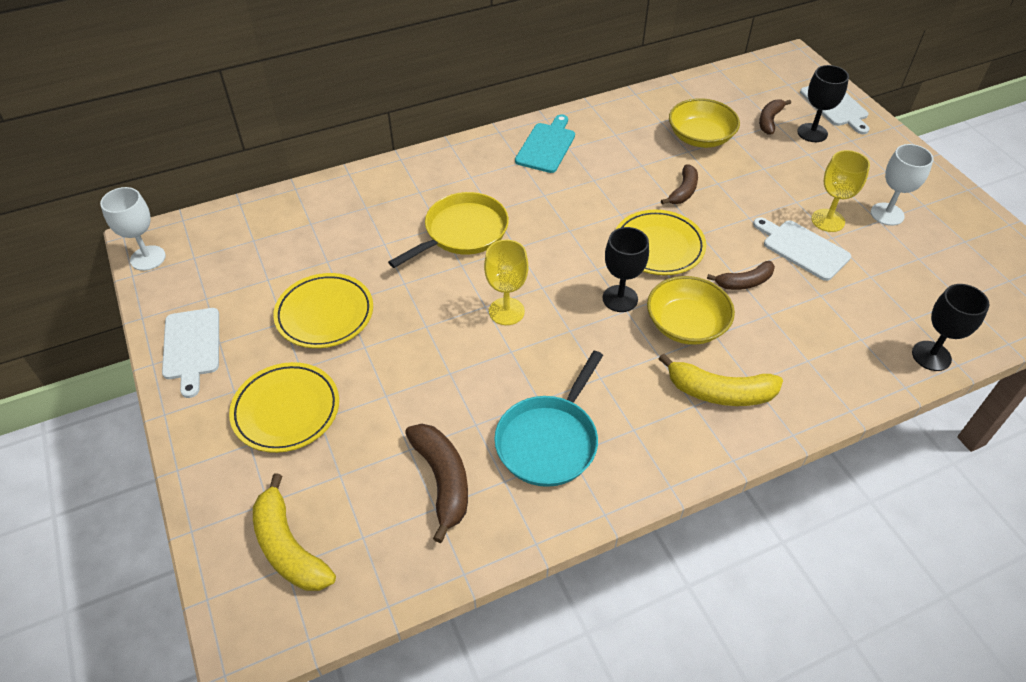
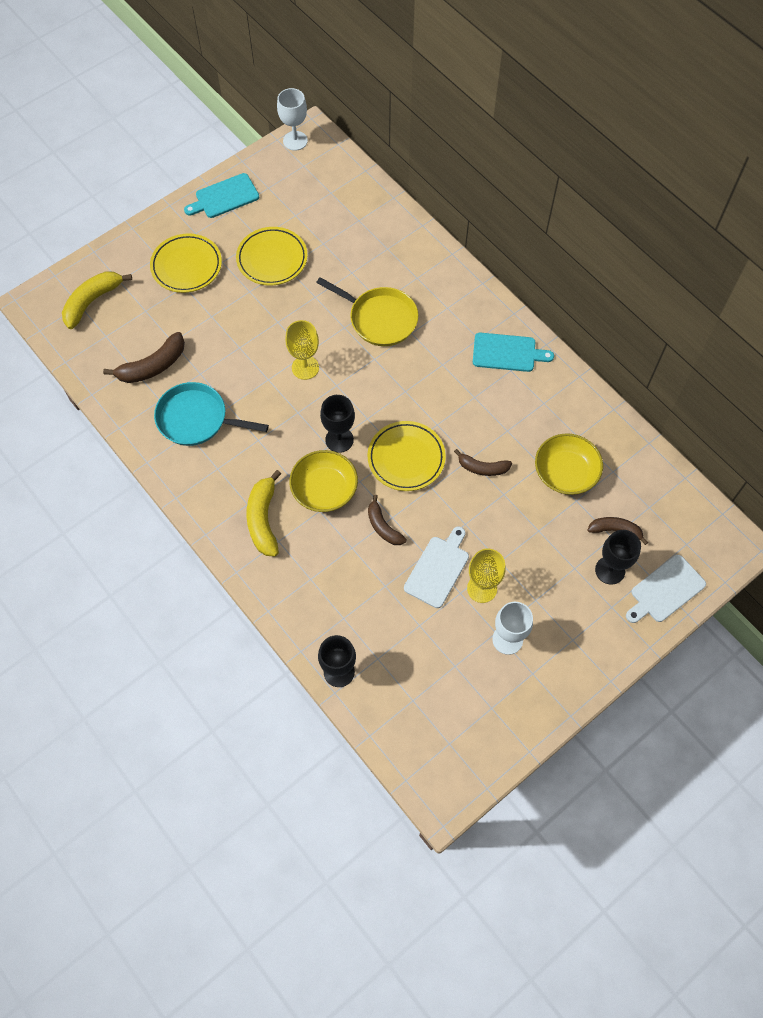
camera: 75 degrees right, 15 degrees up
white cutting board [162,308,219,398] -> turquoise cutting board [184,173,259,218]

